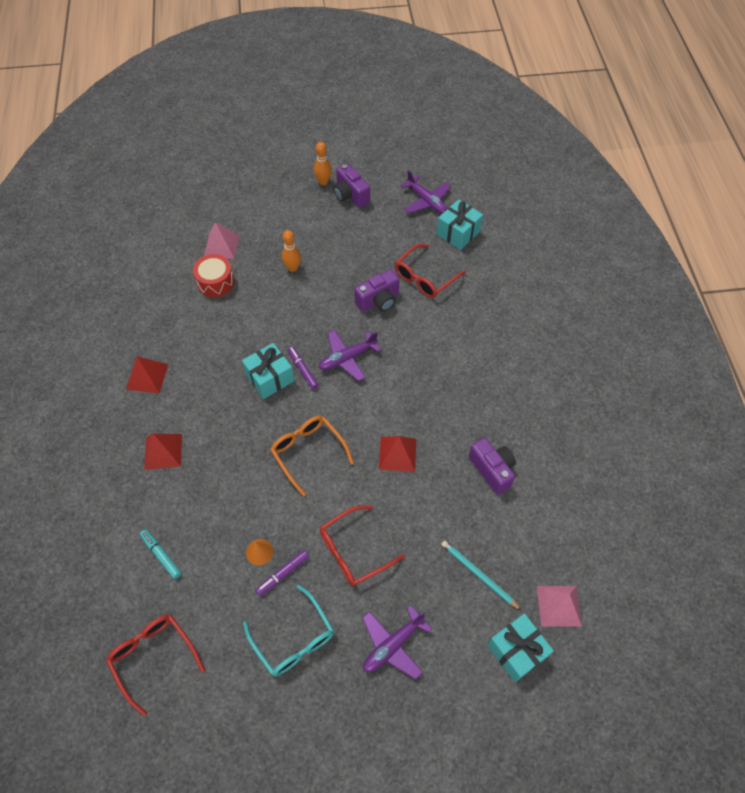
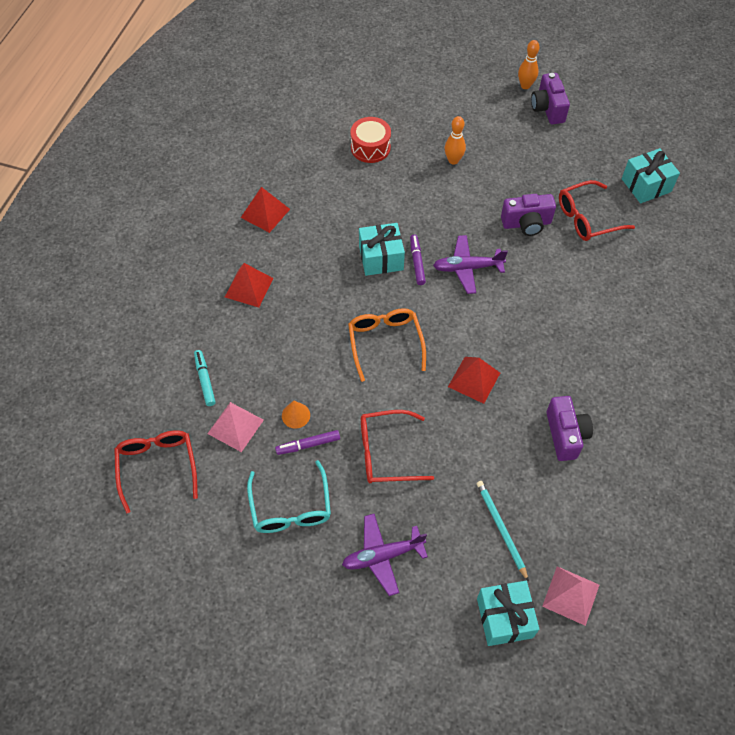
camera: 25 degrees right, 0 degrees up
pink pyramid [204,222,239,259] -> pink pyramid moved to [207,402,264,452]
purple plane [401,170,451,214] -> none

